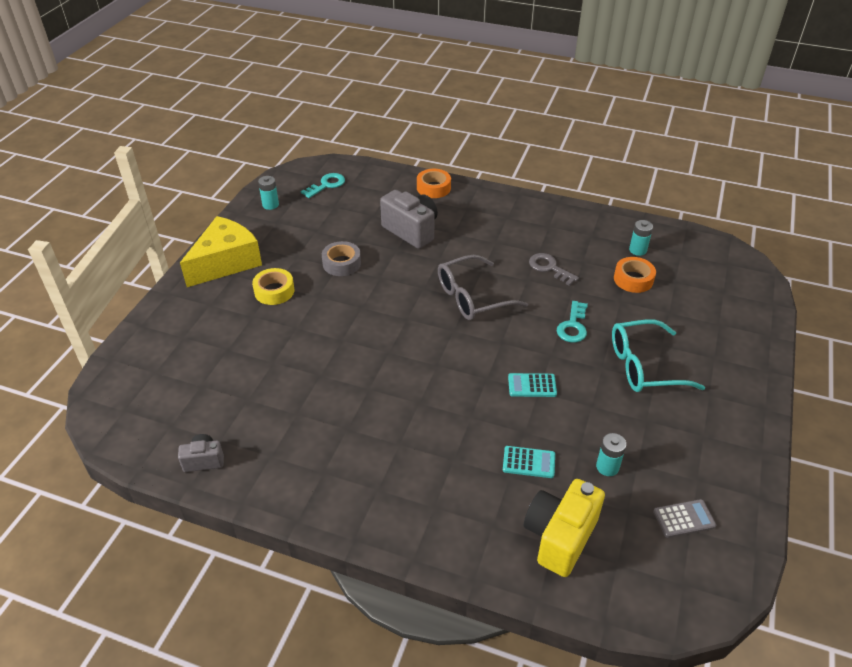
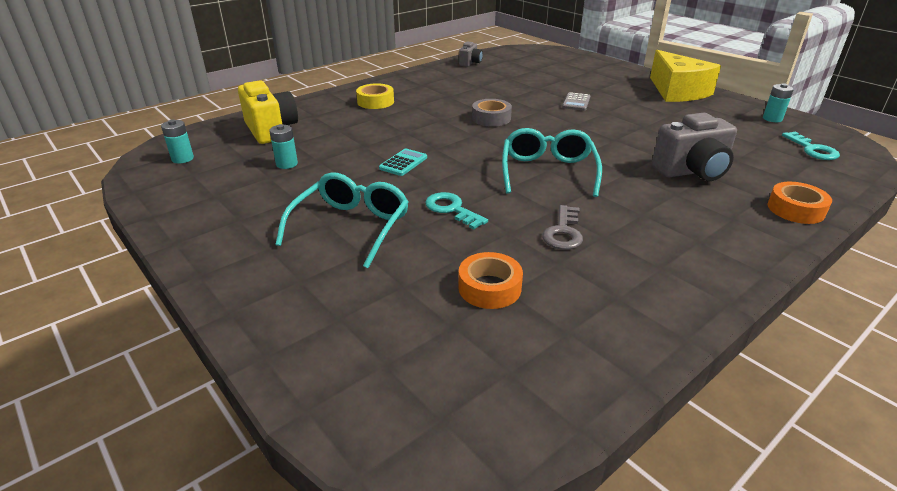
camera: 120 degrees right, 10 degrees down
yellow tape [252,268,294,305] -> yellow tape moved to [356,83,394,109]
grey tape [322,241,361,276] -> grey tape moved to [472,99,512,127]
grey glasses [438,255,528,320] -> turquoise glasses [502,128,602,197]
turquoise calculator [503,446,555,478] -> none
grey key [529,253,579,286] -> grey key turned 120 degrees clockwise [542,205,583,250]
turquoise battery [629,220,653,256] -> turquoise battery moved to [161,120,194,164]
grey calculator [653,499,716,538] -> grey calculator moved to [562,92,590,111]

